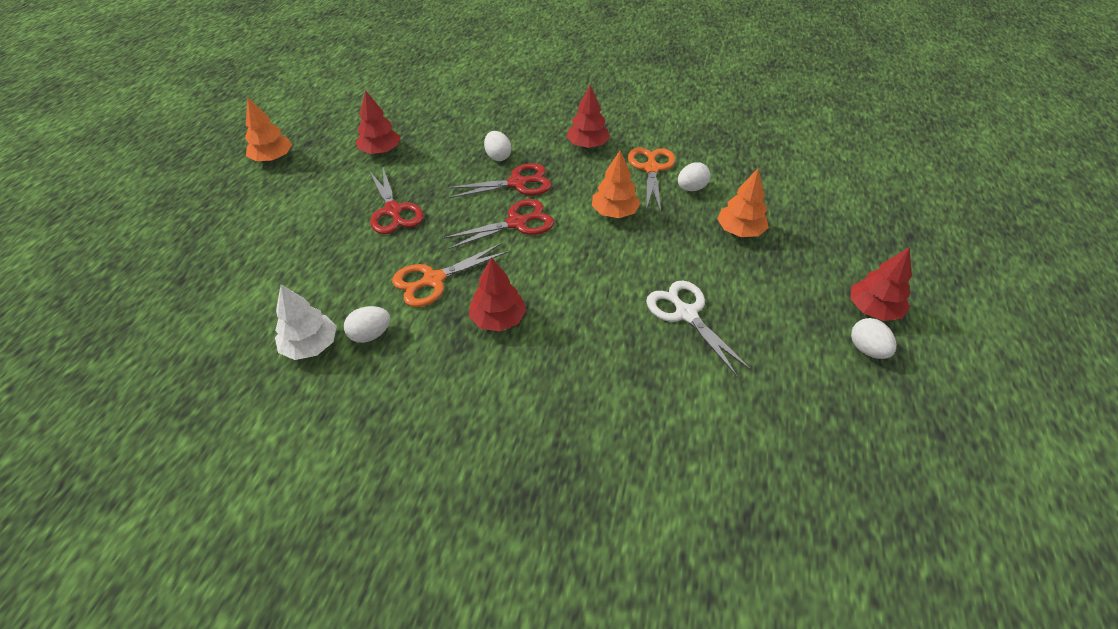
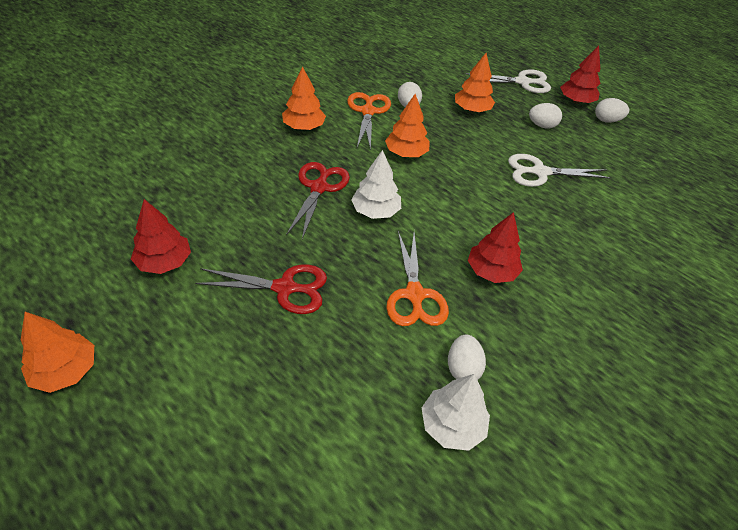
camera: 65 degrees left, 0 degrees up
red scissors [442,199,554,249] -> white tree [351,150,401,219]
white egg [484,131,512,161] -> white egg moved to [529,103,562,129]
red tree [567,85,610,148] -> orange tree [282,66,326,130]
orange scissors [628,147,676,212] -> orange scissors turned 60 degrees clockwise [347,92,391,151]
none -> white scissors [466,69,551,93]

